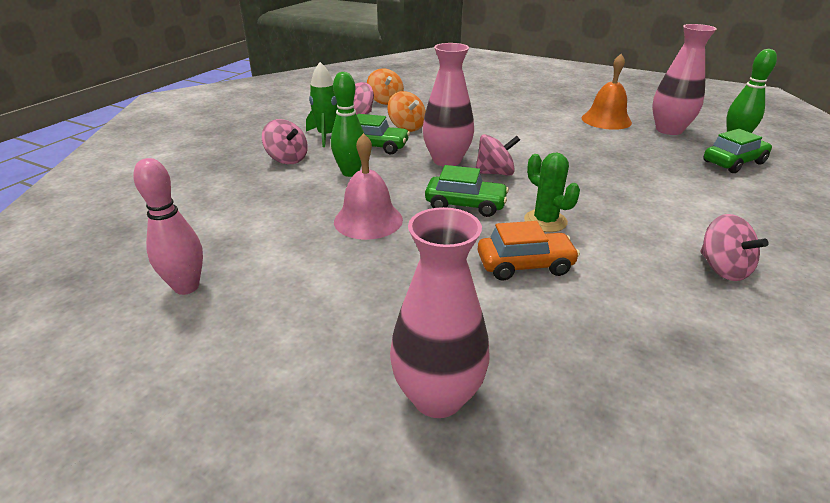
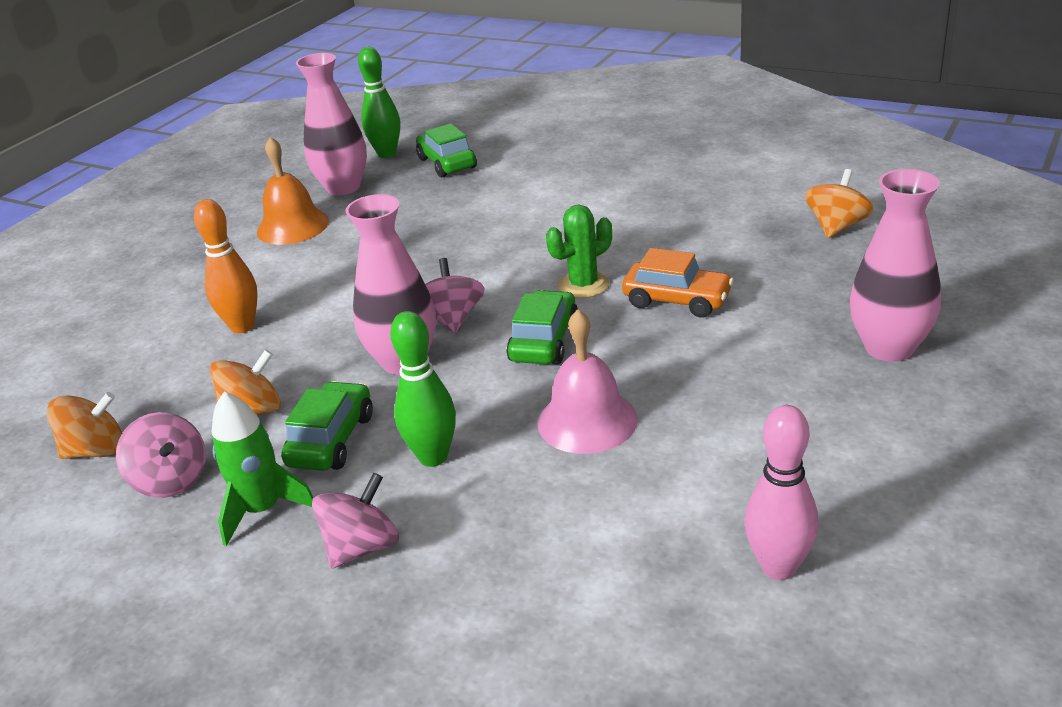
camera: 85 degrees left, 0 degrees up
orange car [478,221,580,281] -> orange car turned 120 degrees clockwise [622,248,734,317]
pink spinning top [700,214,768,281] -> none
none -> orange bowling pin [194,199,258,333]
none -> orange spinning top [805,169,873,238]

